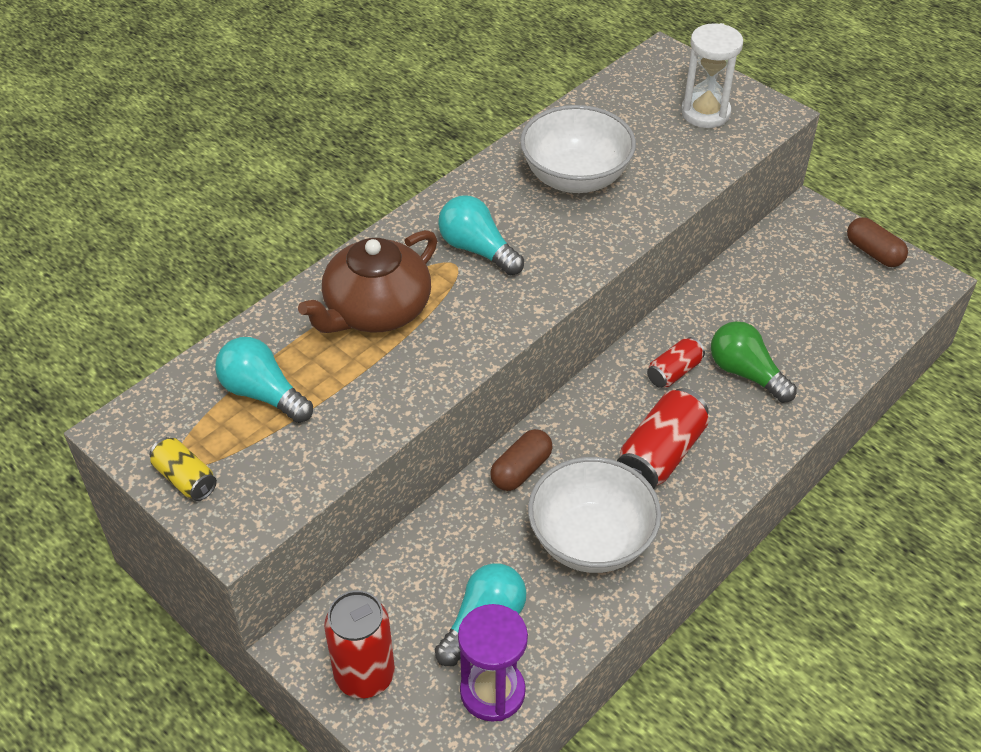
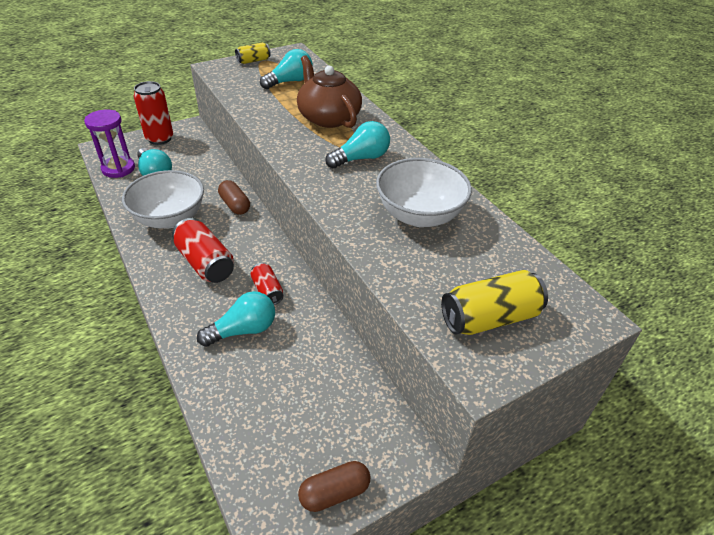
camera: 105 degrees right, 5 degrees down
white hourglass [681,23,743,128] -> yellow can [441,270,548,335]
green light bulb [711,321,797,403] -> turquoise light bulb [197,291,275,347]

